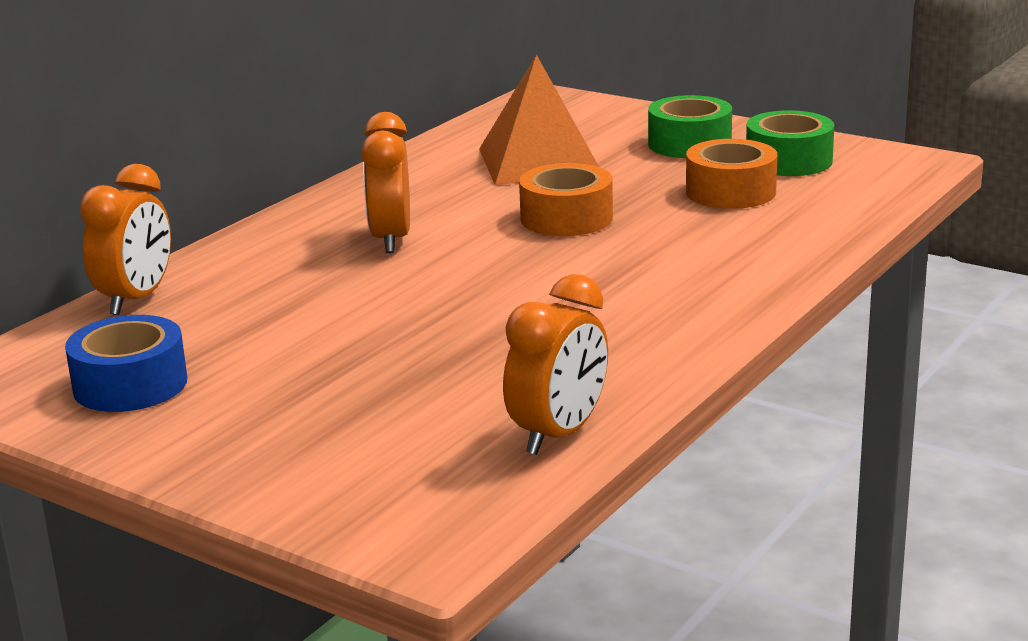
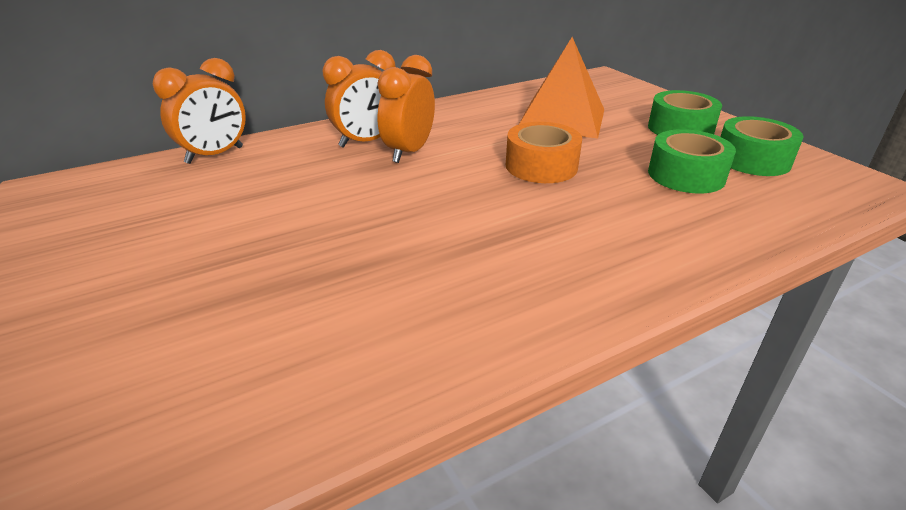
camera: 25 degrees right, 10 degrees up
blue tape [65,315,187,412] -> none
orange clock [503,274,608,455] -> orange clock moved to [323,50,396,148]
orange tape [686,139,777,209] -> green tape [648,129,736,193]

